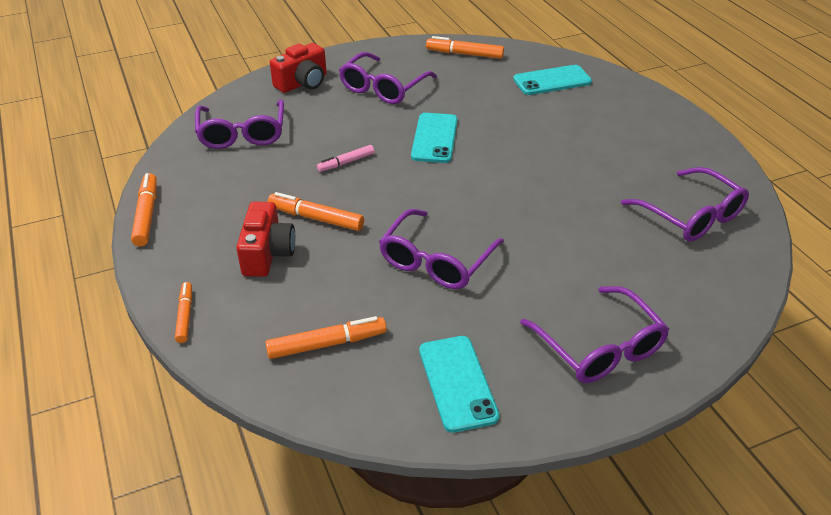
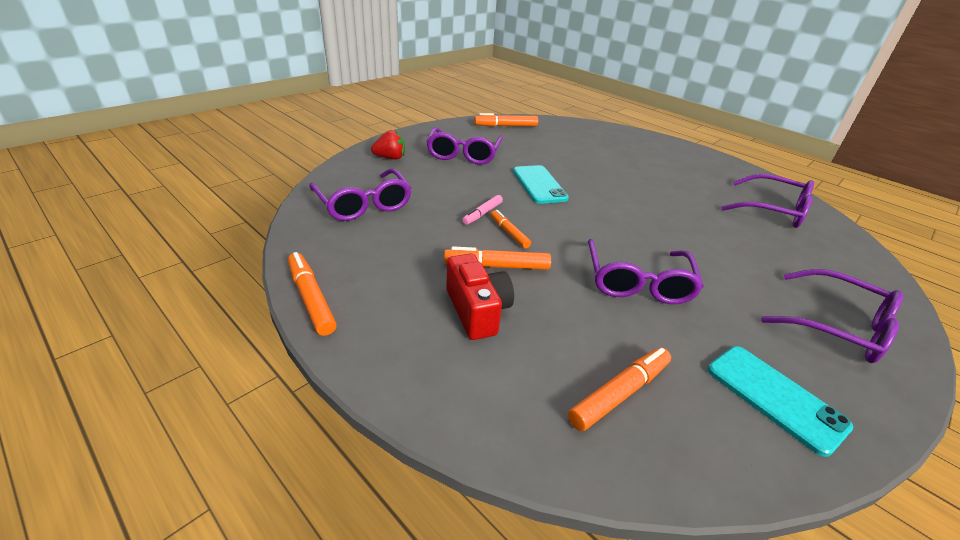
camera: 25 degrees left, 5 degrees down
orange marker [175,282,192,343] -> orange marker moved to [491,210,531,248]
red camera [270,43,327,93] -> red strawberry [371,130,405,159]
turquoise phone [513,65,592,95] -> none

